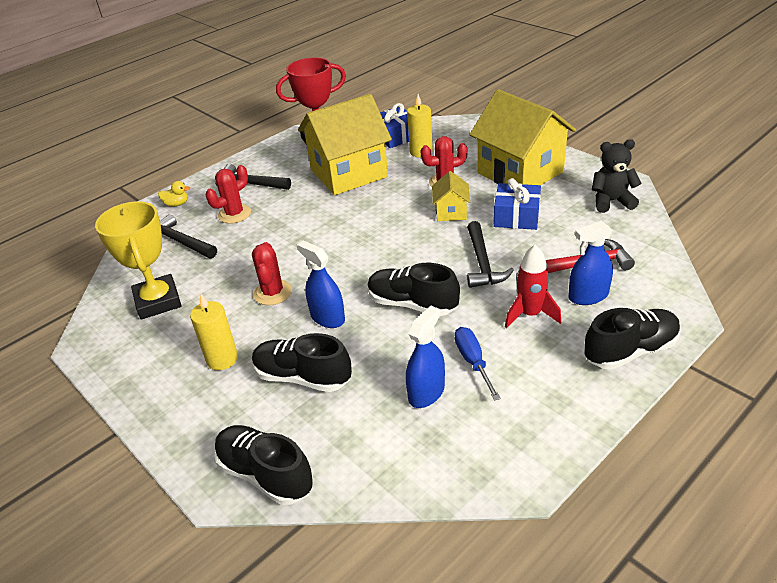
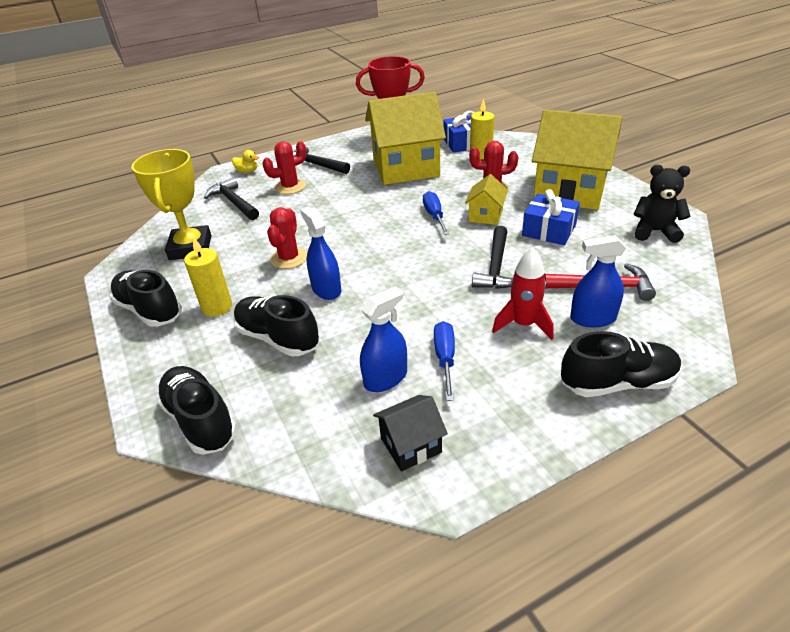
camera: 15 degrees right, 0 degrees up
black shoe [367,263,460,316] -> black shoe moved to [109,270,182,327]
yellow house [469,89,576,185] -> yellow house turned 45 degrees counterclockwise [532,110,622,210]
none -> black house [373,395,448,471]
none -> blue screwdriver [423,191,449,235]

